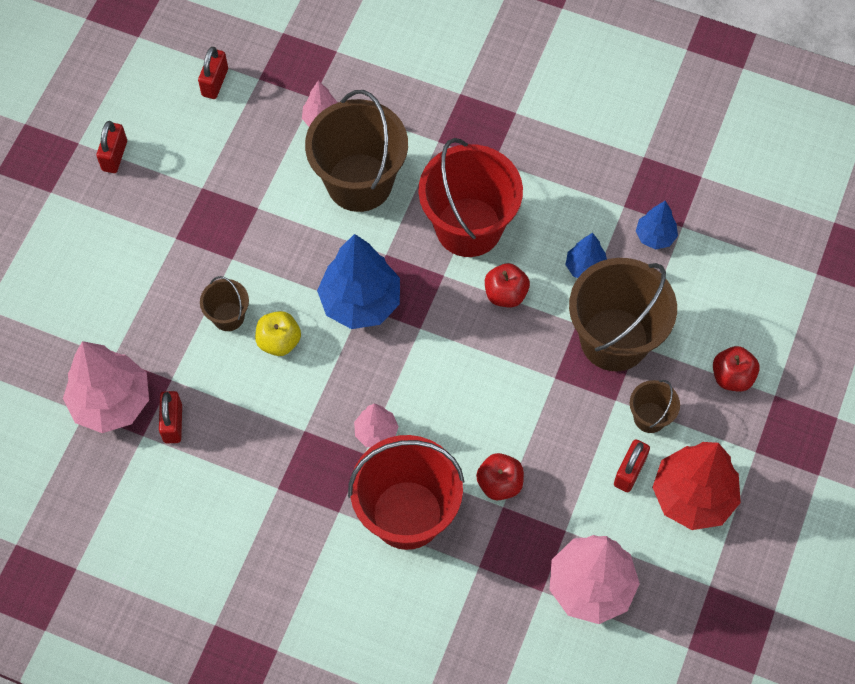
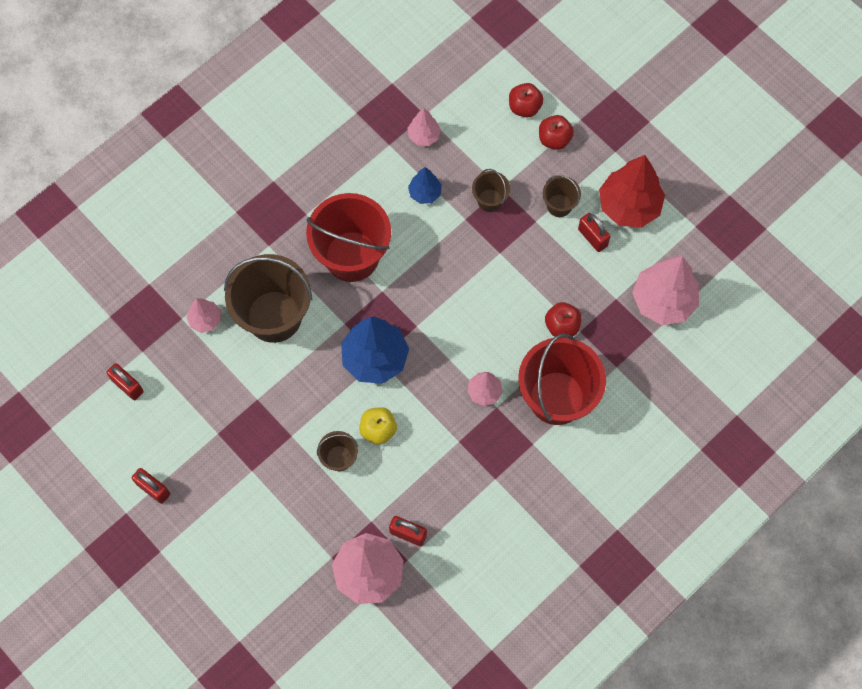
camera: 65 degrees left, 5 degrees up
red apple [485,263,530,307] -> red apple moved to [509,83,544,117]
brown bucket [569,258,677,371] -> brown bucket [472,169,510,212], size x0.47
blue tree [636,201,678,250] -> pink tree [408,108,441,146]

